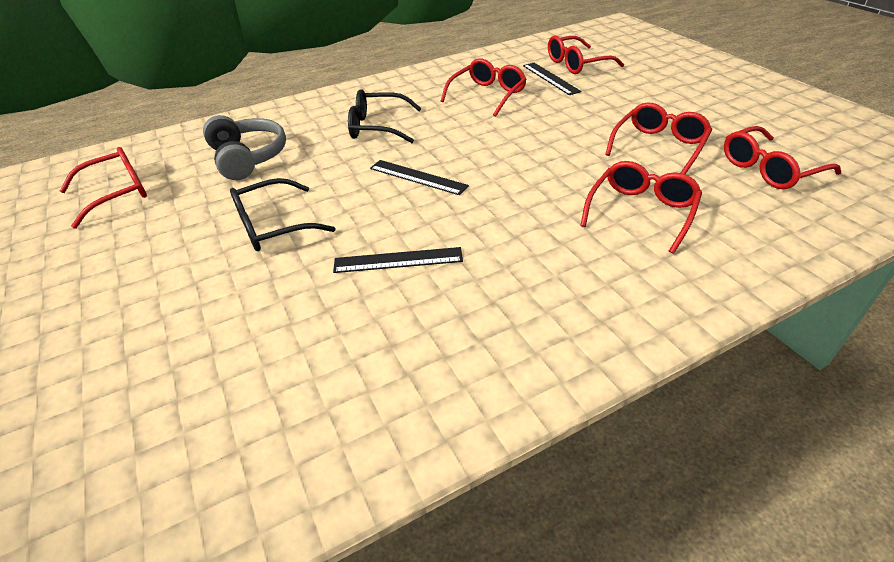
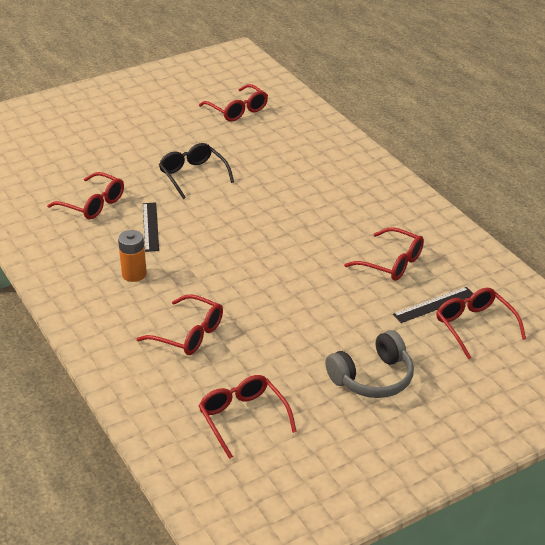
camera: 85 degrees right, 5 degrees down
grey headphones [203,115,286,180] -> grey headphones moved to [325,330,414,398]
black glasses [348,89,422,143] -> none
black ruler [370,160,469,195] -> none
red glasses [605,102,712,174] -> red glasses moved to [47,172,124,219]
none -> orange battery [118,230,147,282]

